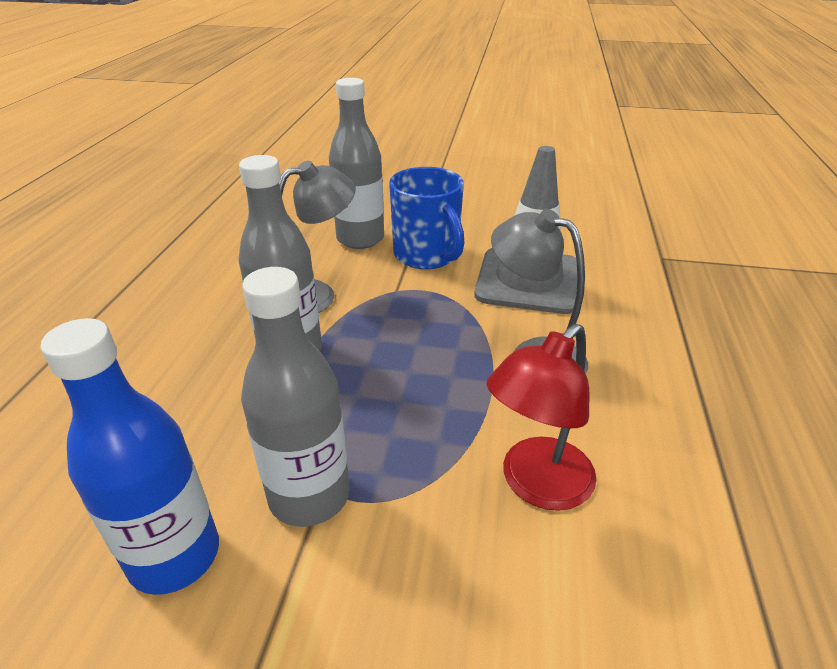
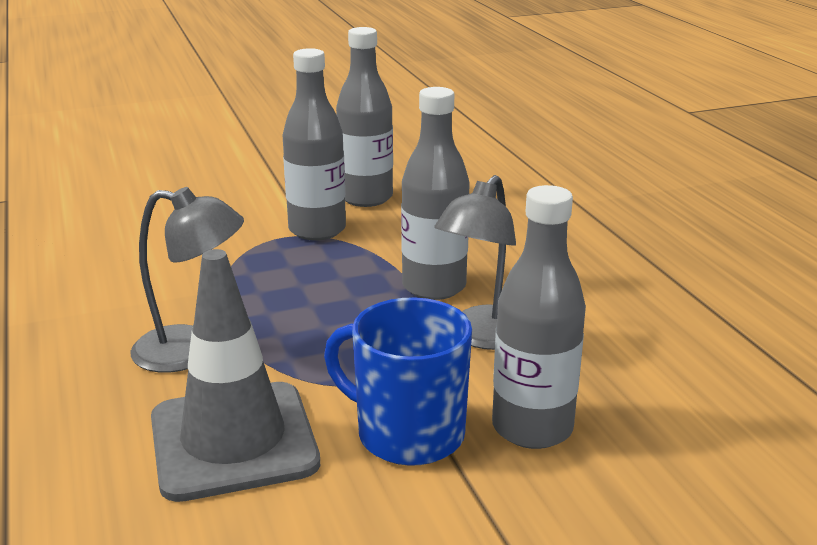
camera: 150 degrees right, 10 degrees down
blue bottle [40,318,219,595] -> grey bottle [336,27,393,207]
red lamp [487,324,596,511] -> none

